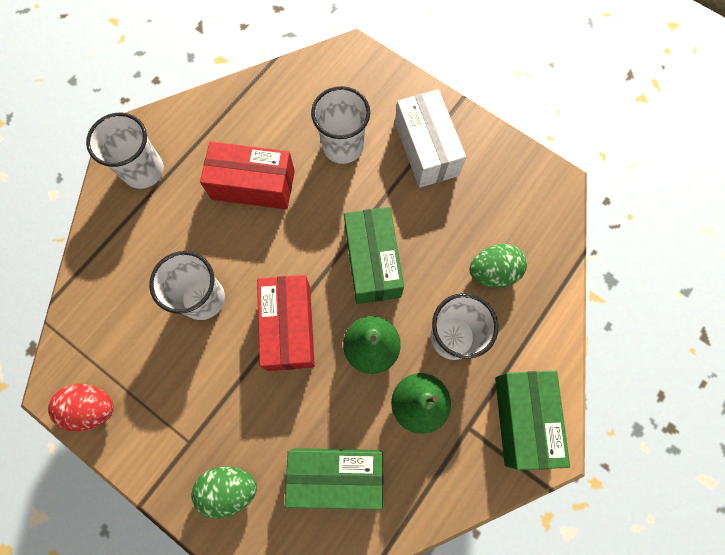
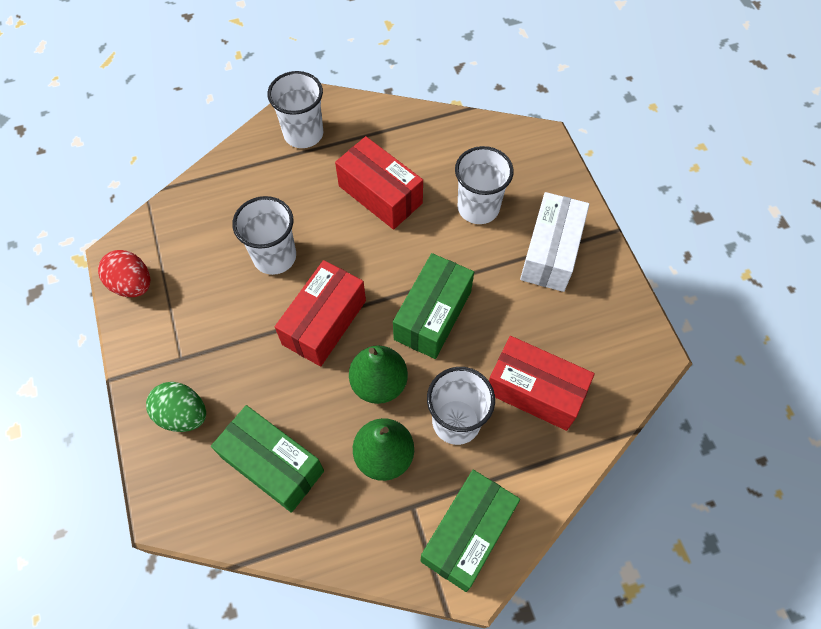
camera: 35 degrees right, 10 degrees down
green egg [469,244,527,287] -> red box [489,336,595,431]

